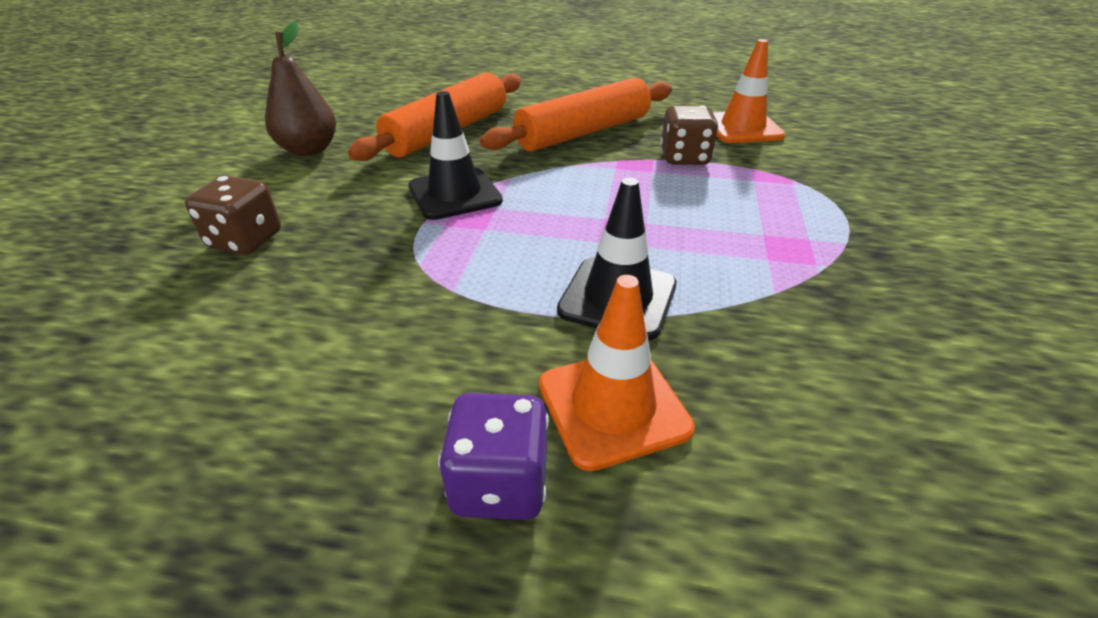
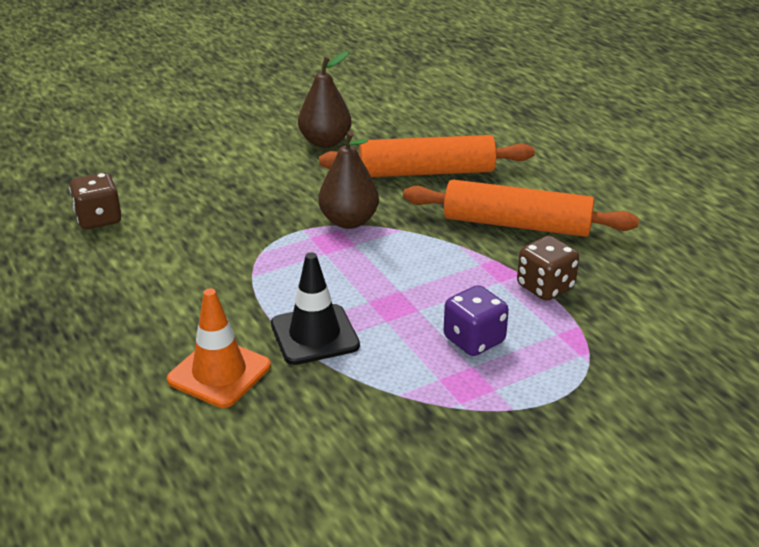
camera: 50 degrees right, 5 degrees down
brown dice [185,176,281,255] -> brown dice moved to [69,173,122,229]
black traffic cone [408,91,503,220] -> brown pear [318,131,379,229]
purple dice [438,393,549,520] -> purple dice moved to [443,285,509,356]
orange traffic cone [713,39,785,143] -> none

